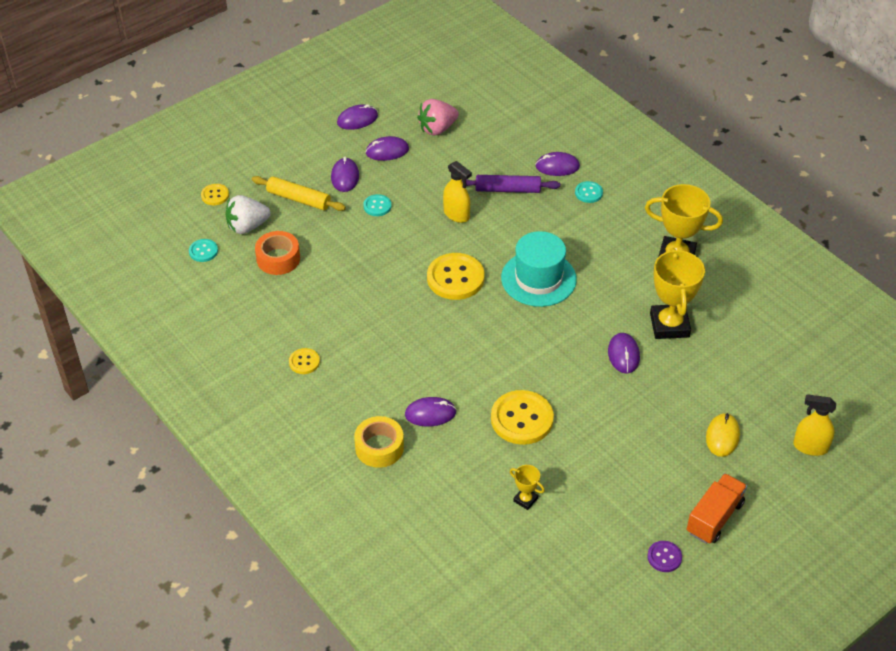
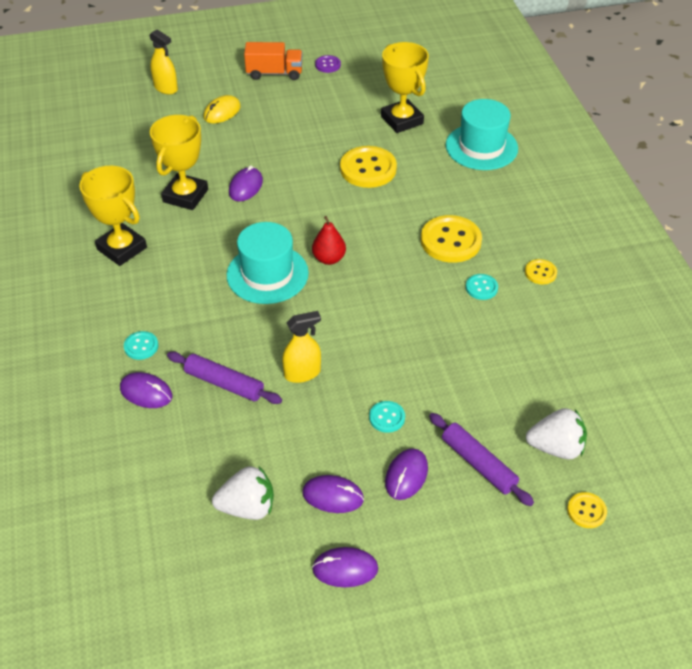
camera: 155 degrees left, 0 degrees up
turquoise button [189,239,218,262] -> turquoise button moved to [466,274,498,300]
yellow rolling pin [252,176,346,211] -> purple rolling pin [429,413,534,506]
orange tape [255,231,300,275] -> none
yellow tape [354,416,404,468] -> none
purple mouse [405,397,457,427] -> none
pink strawberry [417,99,459,136] -> white strawberry [212,466,274,520]
yellow button [427,253,484,300] -> yellow button moved to [421,215,482,263]
yellow spray bottle [443,161,472,223] -> yellow spray bottle turned 90 degrees clockwise [282,311,321,383]
yellow trophy [510,465,545,510] -> yellow trophy [381,42,429,133], size x2.13
orange truck [687,473,747,544] -> orange truck turned 150 degrees counterclockwise [244,42,303,80]
none -> red pear [312,216,346,265]
none -> turquoise hat [446,99,518,170]

